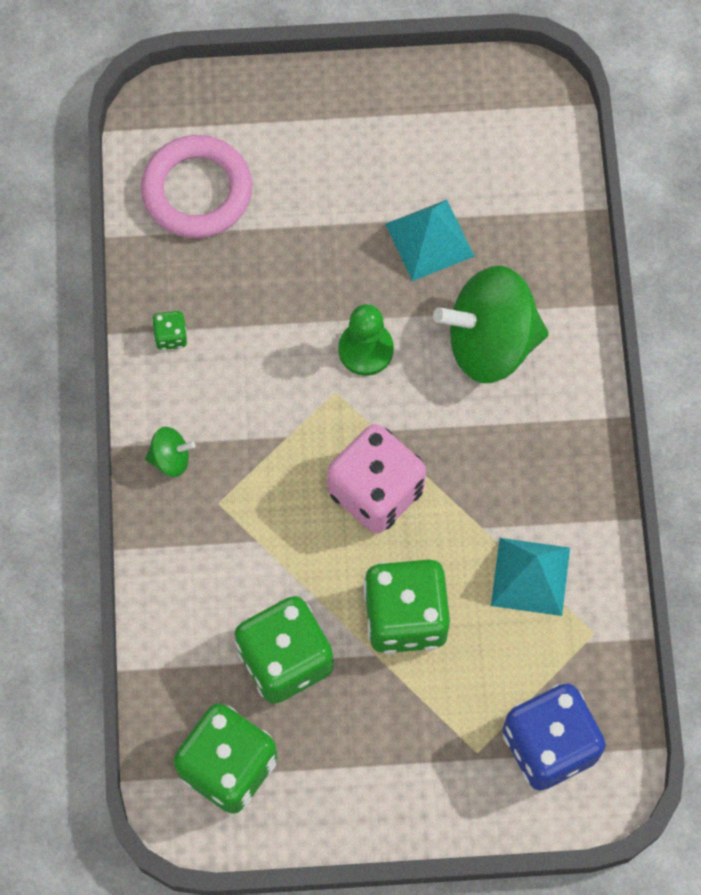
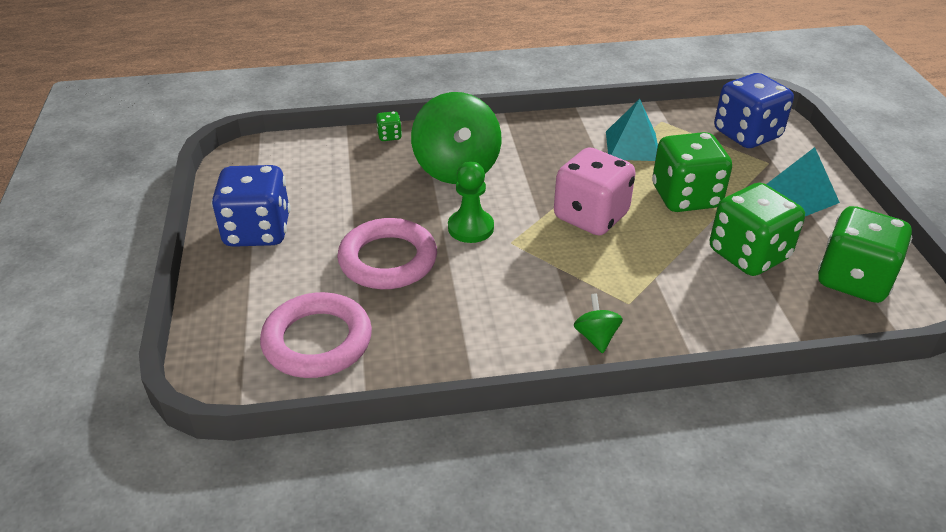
camera: 95 degrees left, 30 degrees down
green dice [152,311,187,350] -> green dice moved to [376,111,402,141]
turquoise pyramid [385,200,475,281] -> turquoise pyramid moved to [766,147,840,216]
none -> blue dice [211,165,290,247]
none -> pink ring [337,218,437,289]

